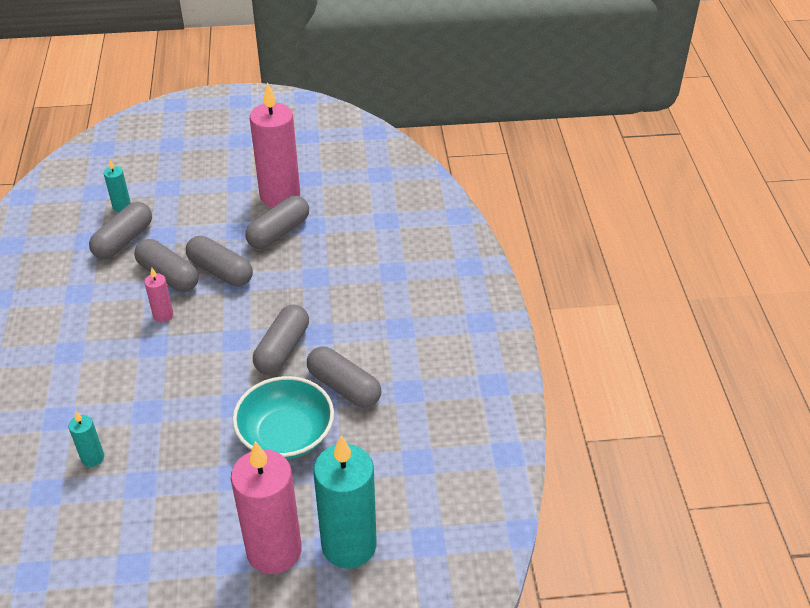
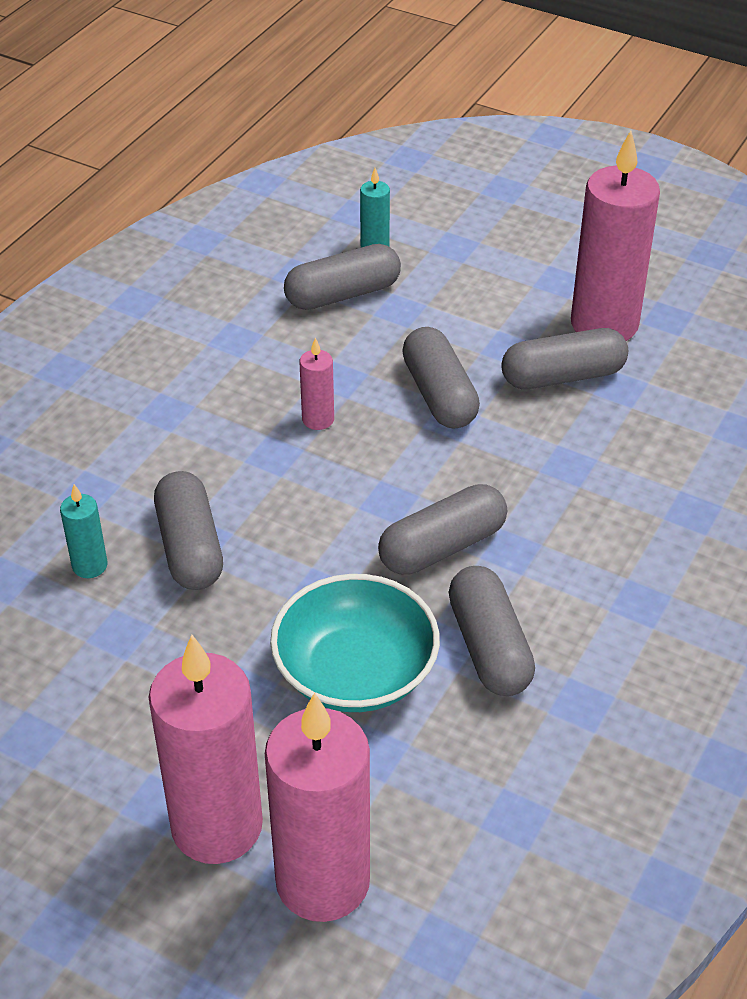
camera: 35 degrees right, 0 degrees up
grey capsule [134,239,198,292] -> grey capsule moved to [154,471,223,590]
turquoise candle [313,435,377,568] -> pink candle [265,692,370,922]

